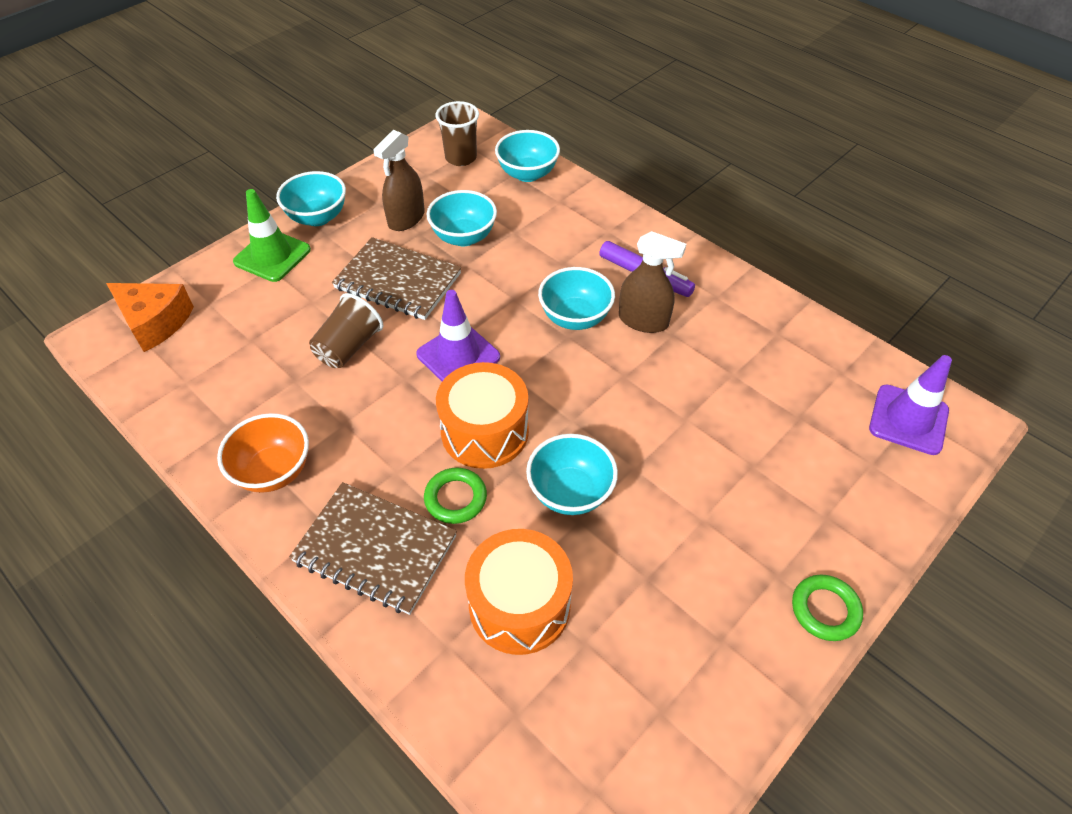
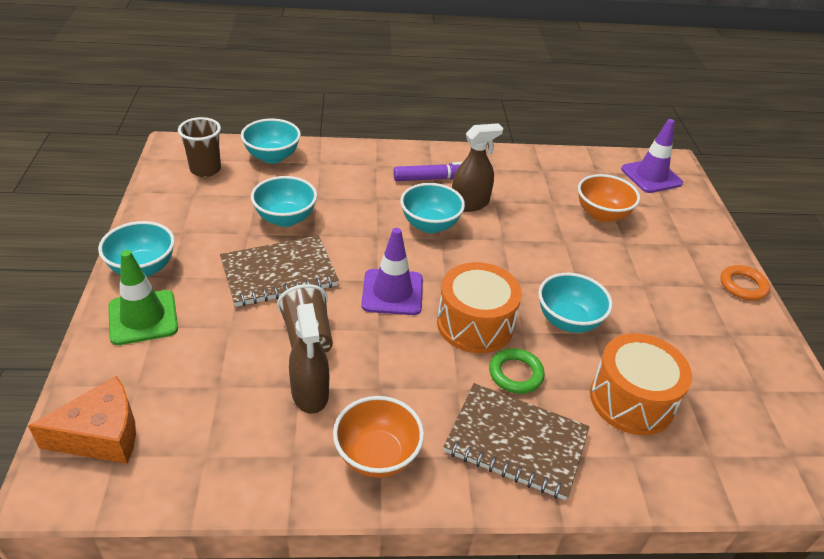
camera: 50 degrees left, 10 degrees down
brown notebook [289,482,457,615] -> brown notebook turned 45 degrees clockwise [444,383,590,500]
brown spray bottle [373,130,425,231] -> brown spray bottle moved to [289,303,329,414]
green ring [792,575,863,641] -> orange ring [721,265,770,301]
none -> orange bowl [578,174,640,222]

